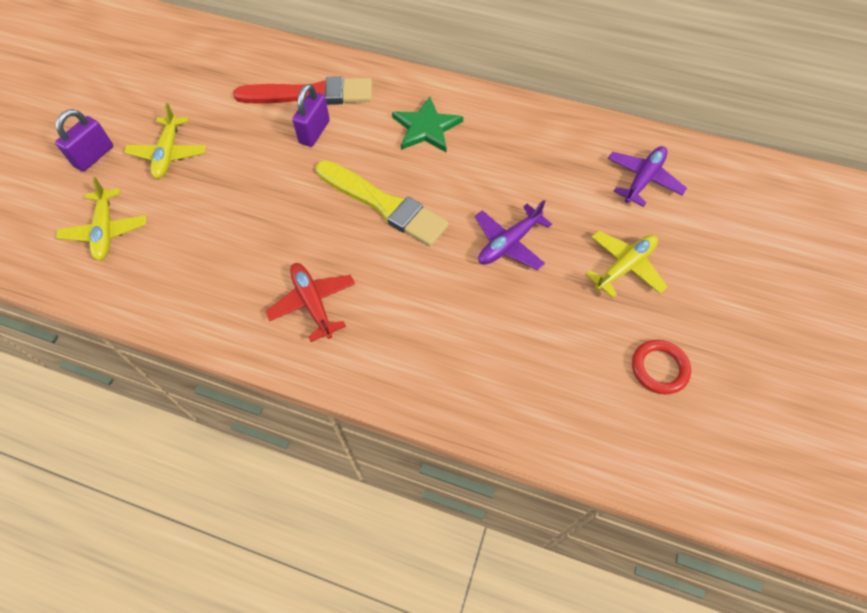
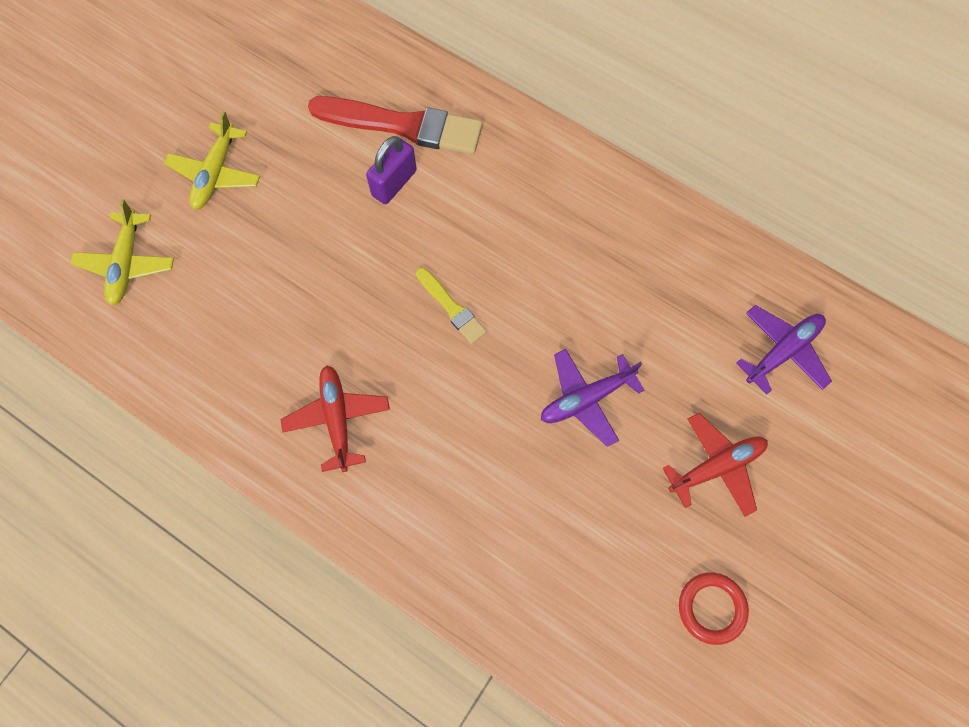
camera: 15 degrees right, 10 degrees up
purple padlock [55,109,113,172] -> none
yellow brush [316,160,449,246] -> yellow brush [416,268,487,344], size x0.51
green star [392,96,463,152] -> none
yellow plane [585,230,668,298] -> red plane [663,413,768,517]

